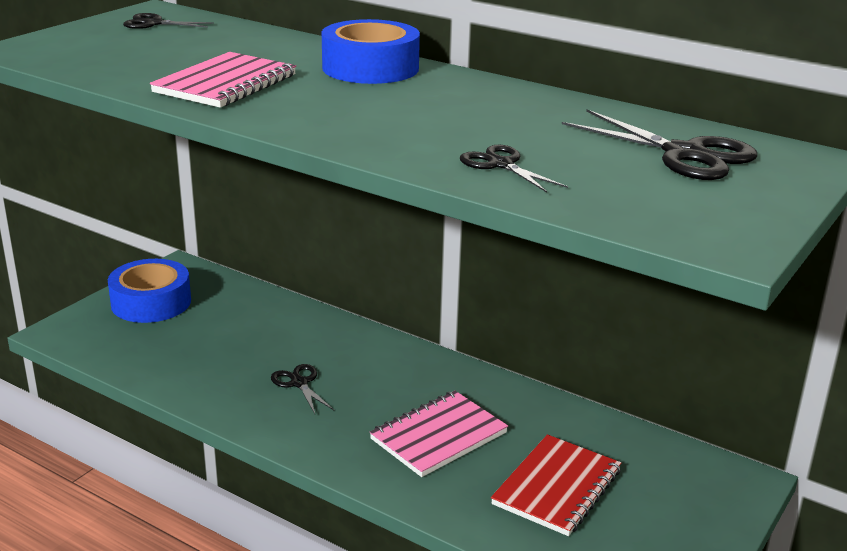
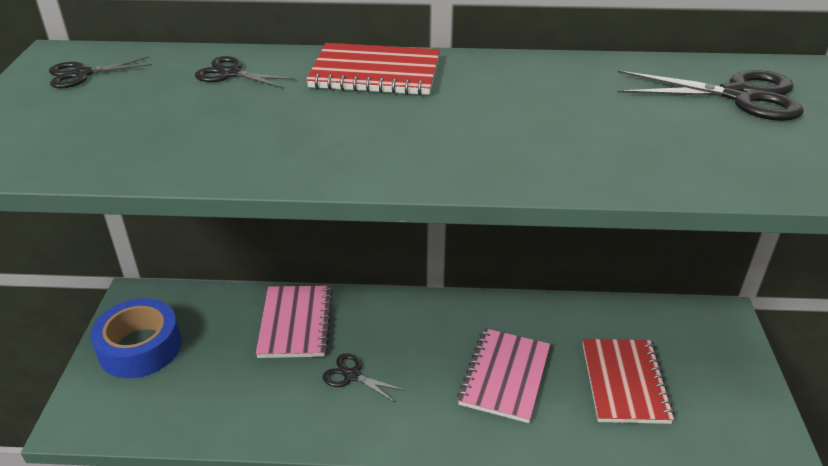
camera: 30 degrees left, 10 degrees up
pink notebook [150,52,296,108] -> pink notebook moved to [256,285,333,358]
blue tape [322,19,420,84] -> red notebook [306,43,440,95]
black scissors [460,145,568,193] -> black scissors moved to [195,56,295,88]

